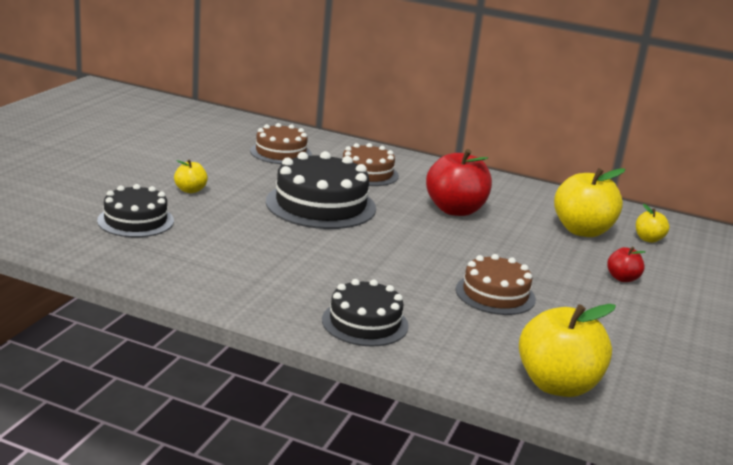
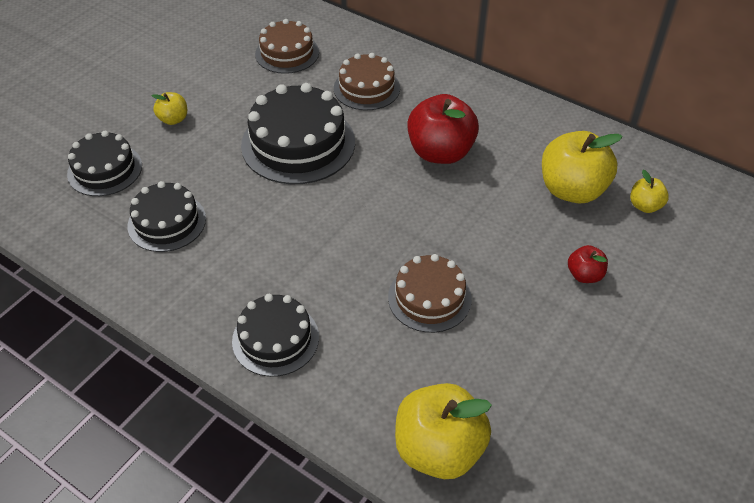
camera: 15 degrees right, 25 degrees up
none -> black cake [128,181,206,252]

